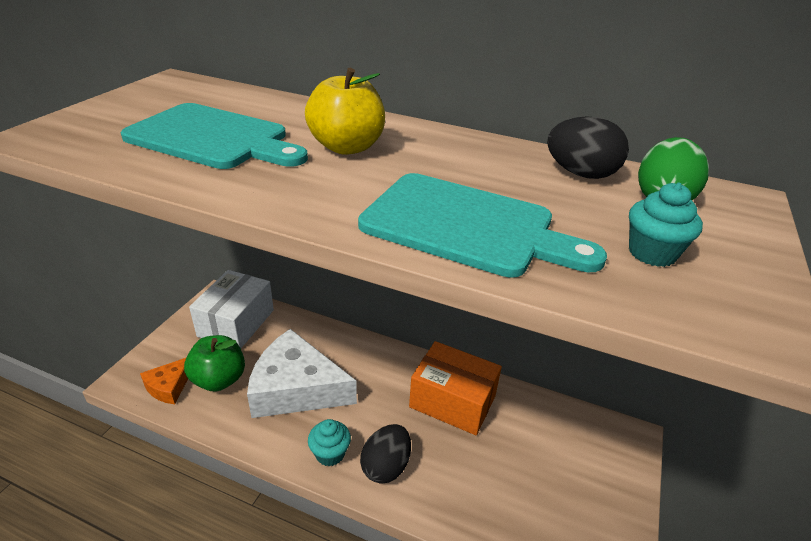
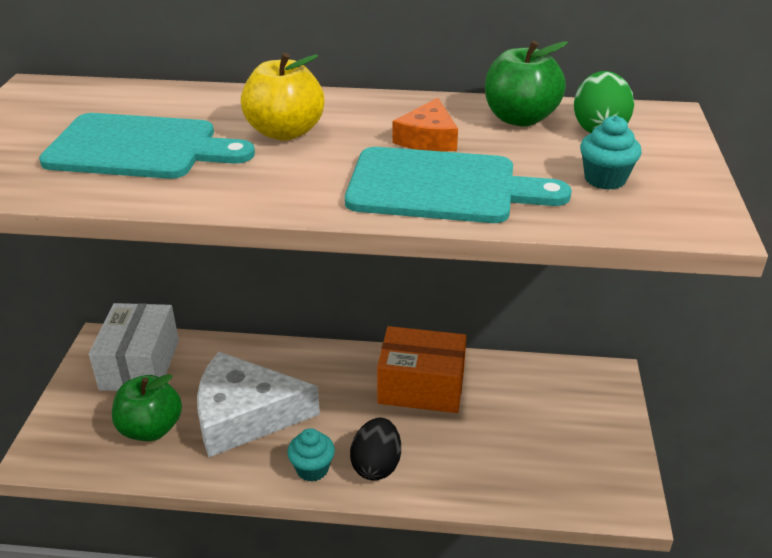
camera: 15 degrees left, 0 degrees up
orange cheese [140,357,188,404] -> orange cheese moved to [393,98,458,152]
black egg [547,116,629,179] -> green apple [485,41,568,127]

